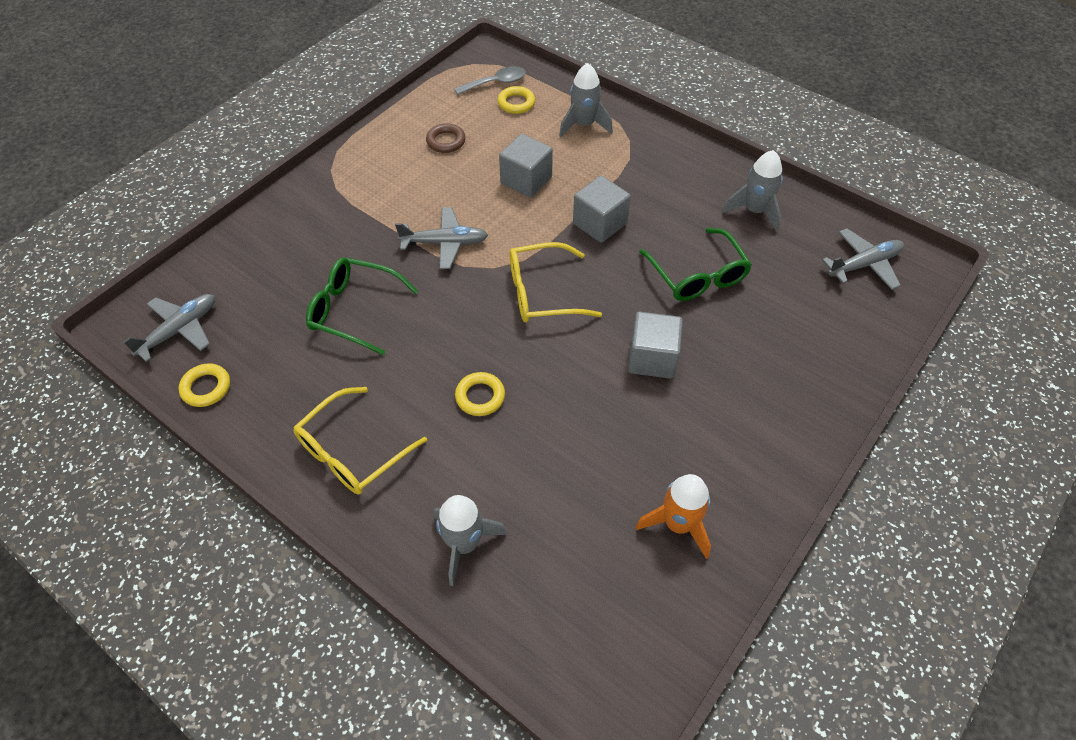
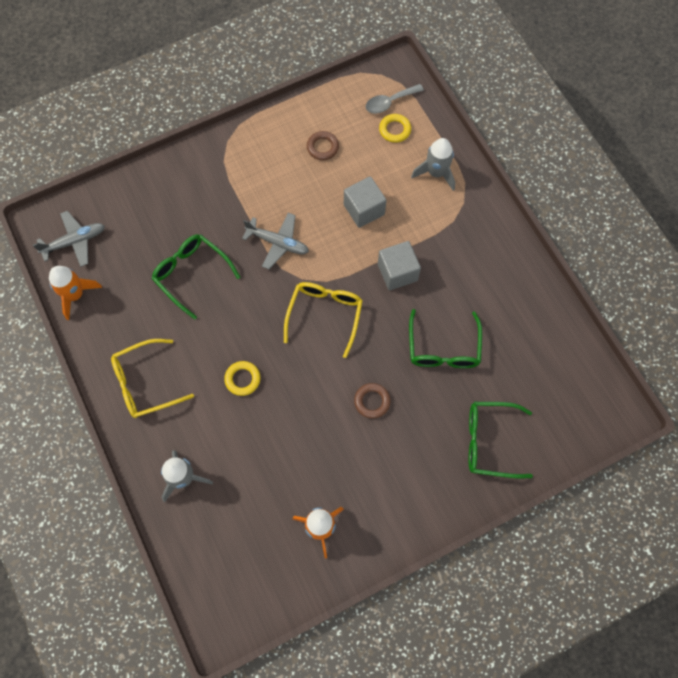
camera: 25 degrees right, 15 degrees up
yellow ring [179,363,230,407] -> orange rocket [49,266,102,320]
grey spoon [454,66,526,95] -> grey spoon turned 150 degrees clockwise [366,84,424,114]
yellow glasses [509,242,602,322] -> yellow glasses turned 90 degrees clockwise [284,282,363,358]
grey cube [628,312,683,379] -> brown ring [354,383,391,418]
grey rocket [722,150,783,232] -> none
grey plane [822,228,904,290] -> none
none -> green glasses [469,402,533,478]

